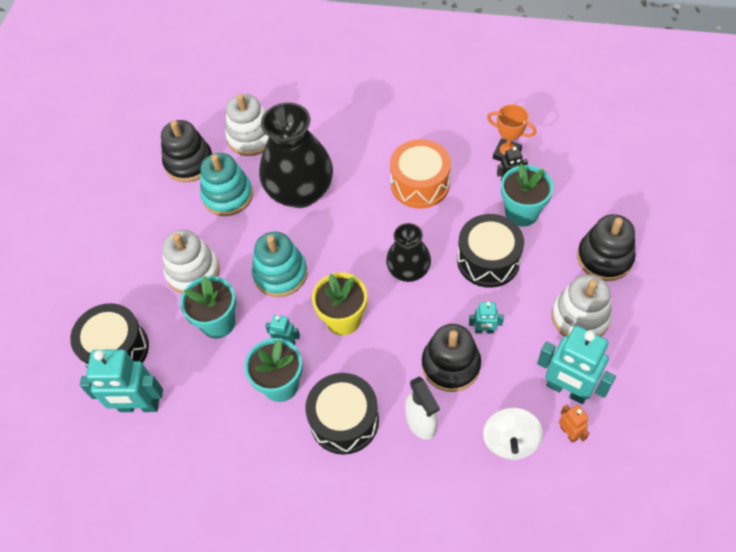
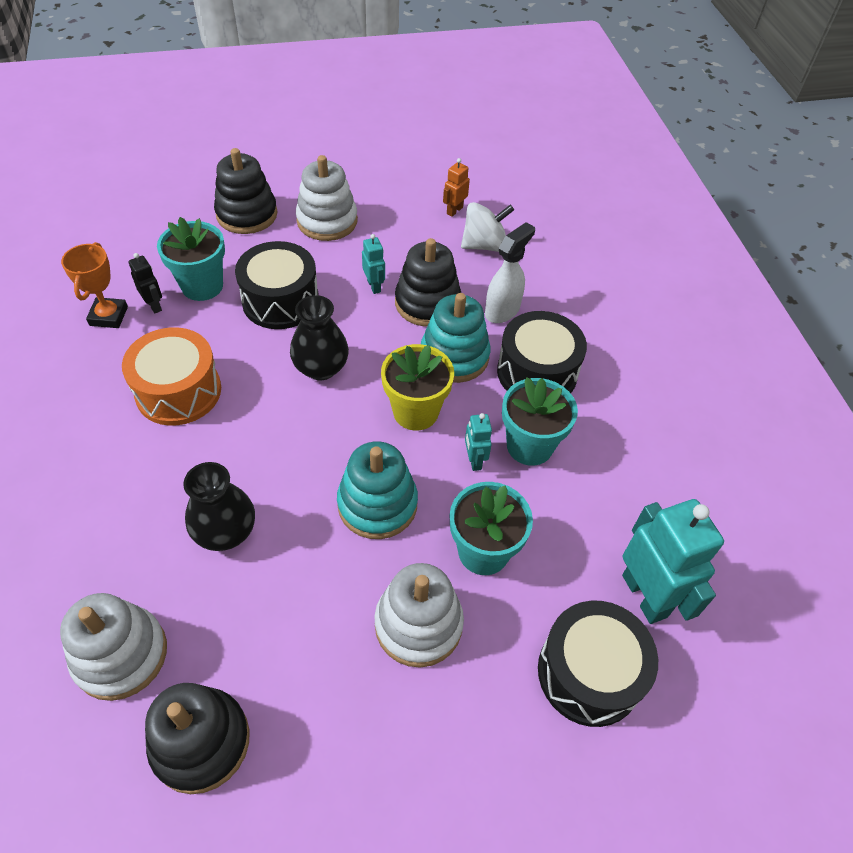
camera: 120 degrees left, 5 degrees down
turquoise stacking toy [200,153,253,216] -> turquoise stacking toy moved to [421,293,491,383]
black vase [259,102,333,208] -> black vase [183,462,255,551], size x0.58
turquoise robot [537,326,616,404] -> none

